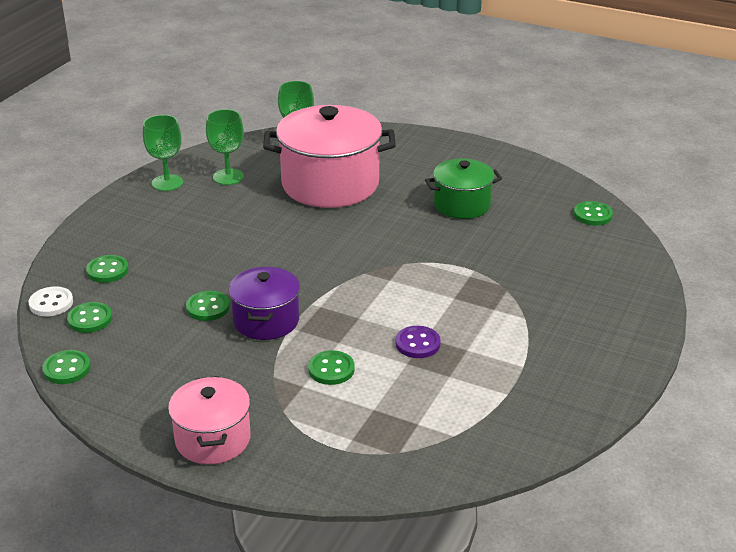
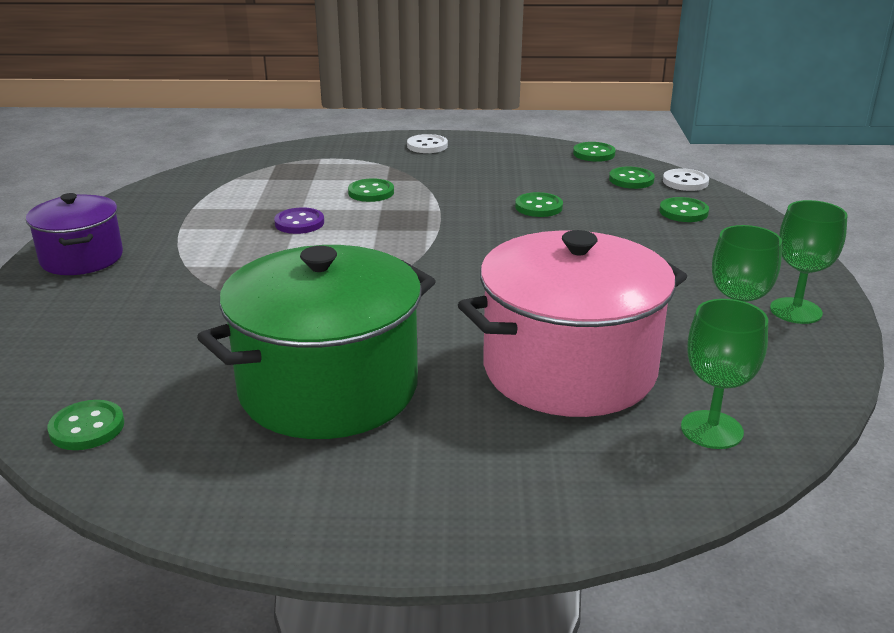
camera: 155 degrees right, 5 degrees down
pink pot [168,376,251,465] -> white button [407,134,448,153]
purple pot [229,267,300,340] -> purple pot moved to [26,193,123,275]
green pot [425,158,502,219] -> green pot [197,245,436,439], size x1.76

